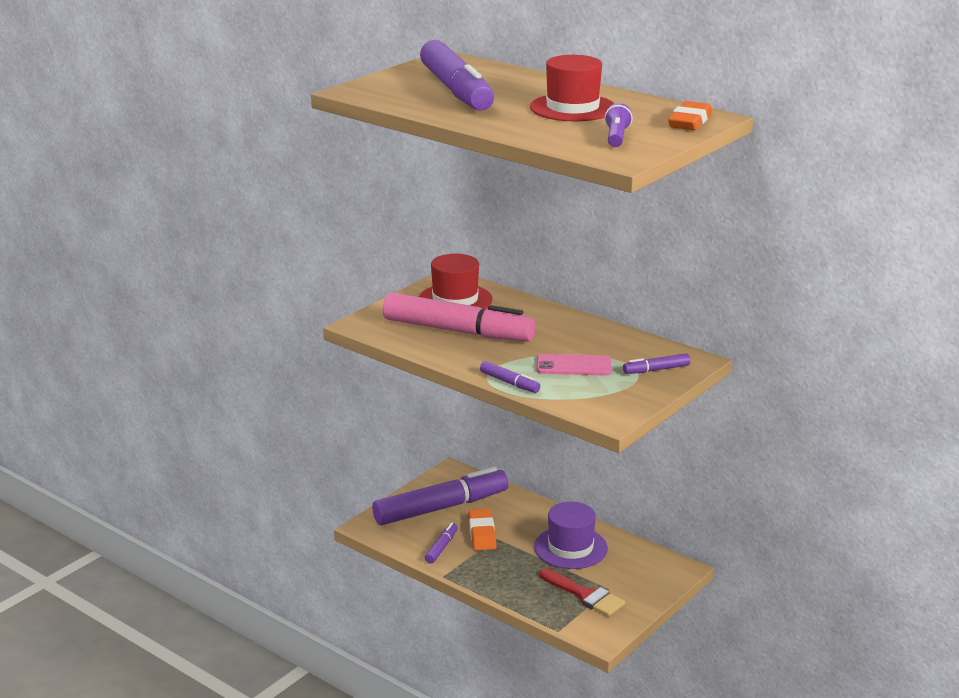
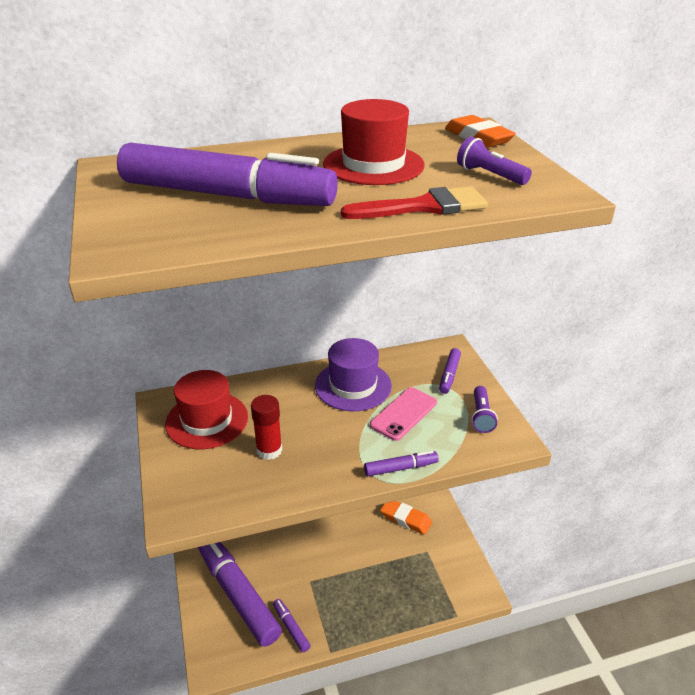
camera: 55 degrees left, 10 degrees up
purple marker [372,467,508,525] -> purple marker turned 45 degrees counterclockwise [198,542,282,647]
pink marker [383,293,535,342] -> red glue stick [251,395,282,460]
orange eraser [468,509,496,551] -> orange eraser moved to [380,501,432,535]
purple hat [534,502,608,569] -> purple hat moved to [315,338,392,411]
red brush [539,568,625,617] -> red brush moved to [341,186,488,219]
none -> purple flashlight [471,386,498,433]

